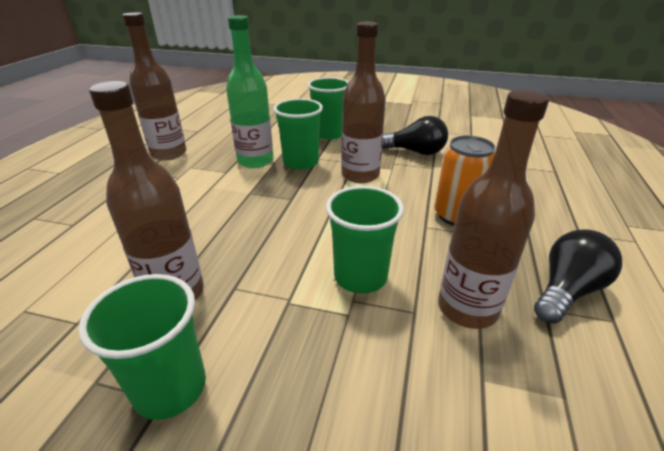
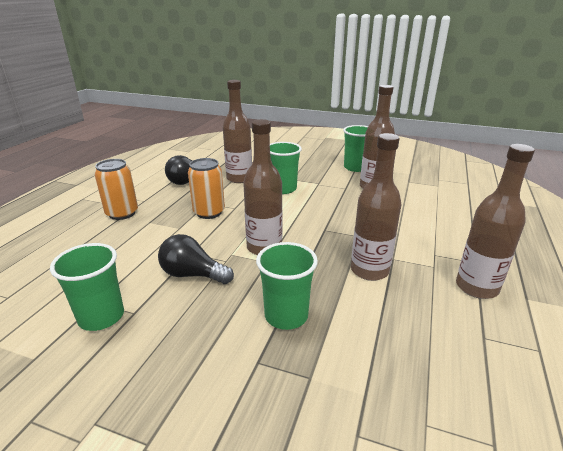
camera: 175 degrees left, 5 degrees down
green bottle [226,15,273,168] -> brown bottle [351,133,401,281]
green cup [273,98,323,170] -> green cup moved to [50,243,124,331]
none -> orange can [94,159,138,220]

